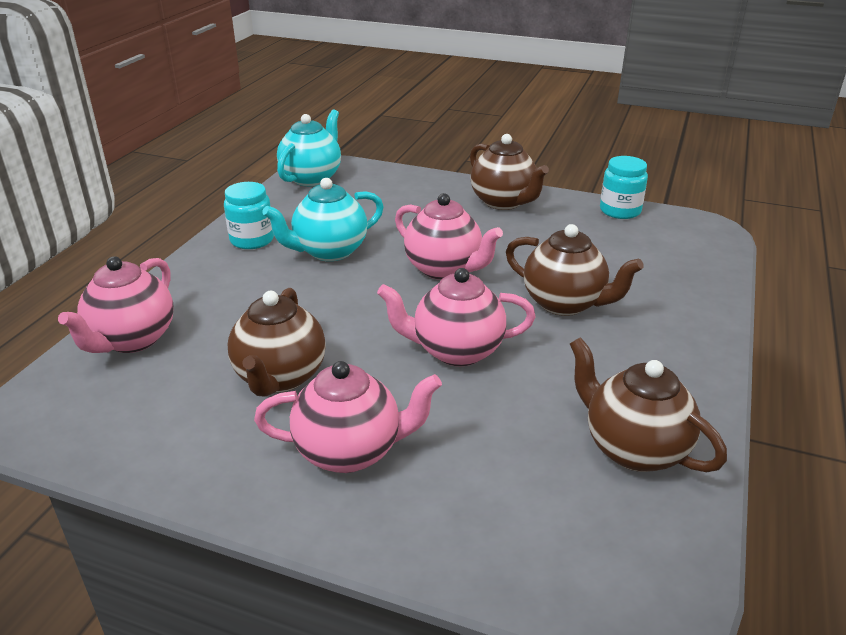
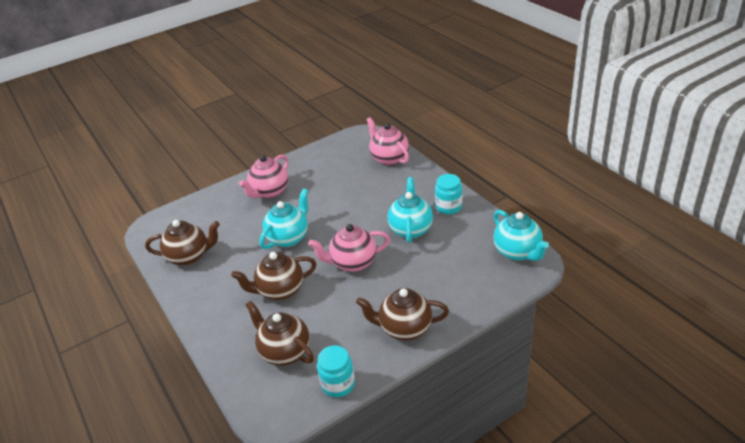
camera: 130 degrees right, 5 degrees up
brown teapot [228,288,326,396] -> brown teapot moved to [245,301,314,366]
pink teapot [377,268,536,366] -> turquoise teapot [260,188,308,249]

